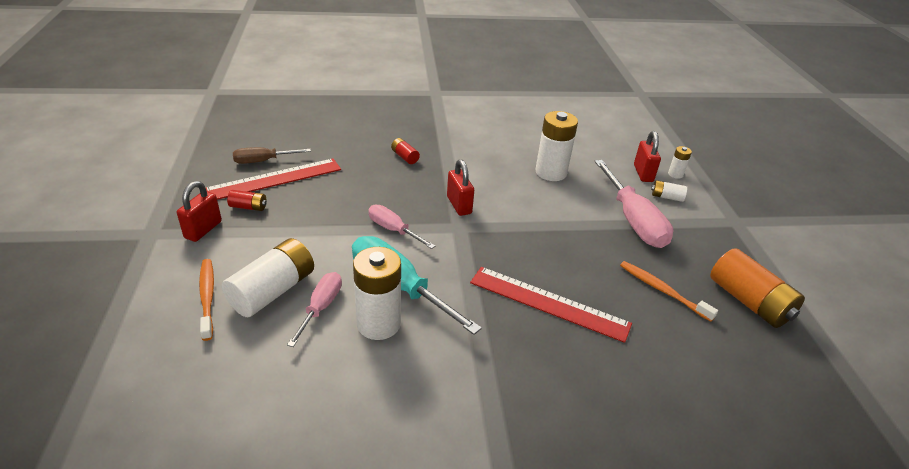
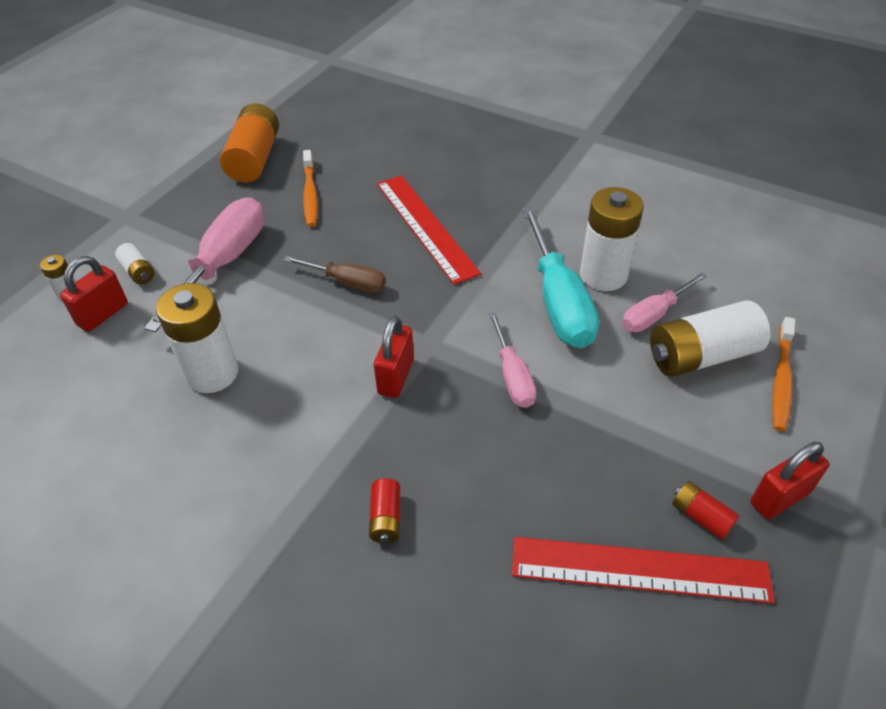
camera: 140 degrees left, 10 degrees up
brown screwdriver [233,147,311,164] -> brown screwdriver moved to [283,256,386,293]

